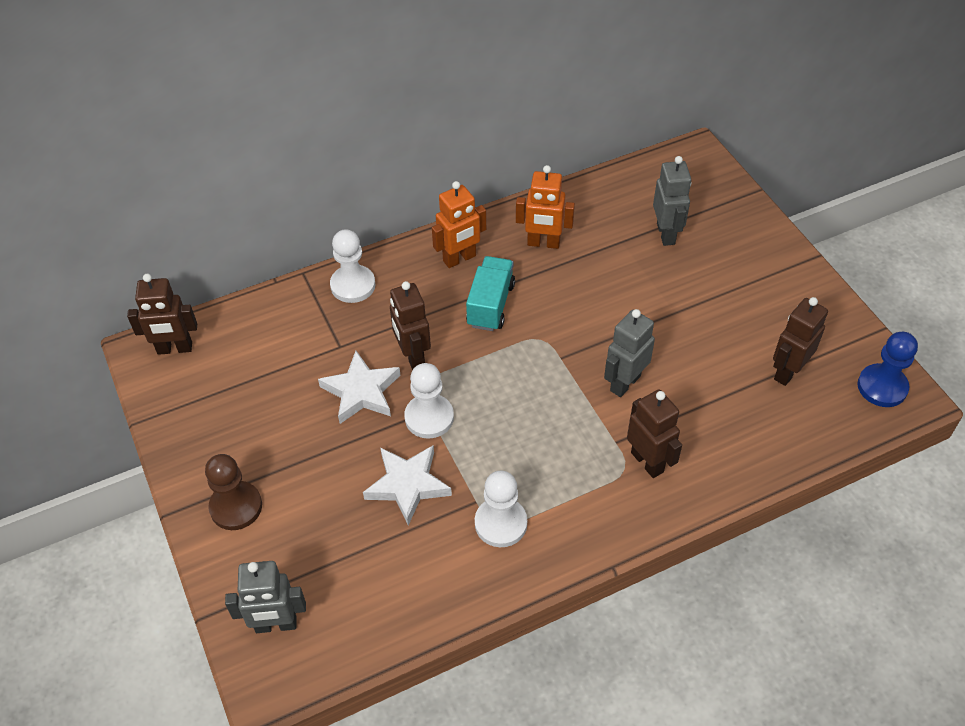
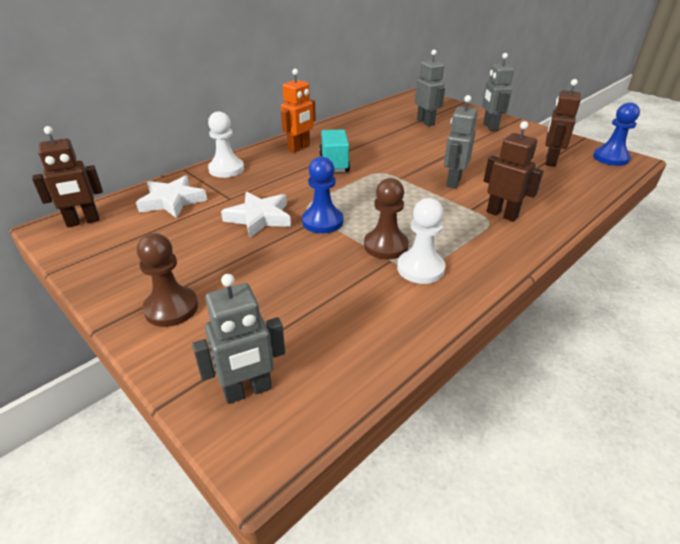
camera: 20 degrees left, 15 degrees down
white star [363,445,452,526] -> white star moved to [136,175,207,218]
brown robot [390,281,431,370] -> none
white pawn [404,363,454,439] -> blue pawn [302,157,343,233]
orange robot [516,165,575,249] -> none
none -> brown pawn [364,178,409,259]
none -> grey robot [482,53,514,131]

